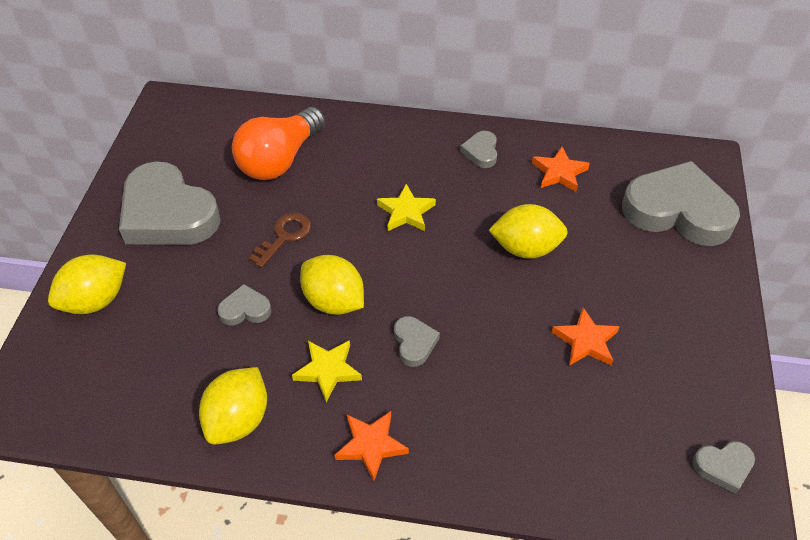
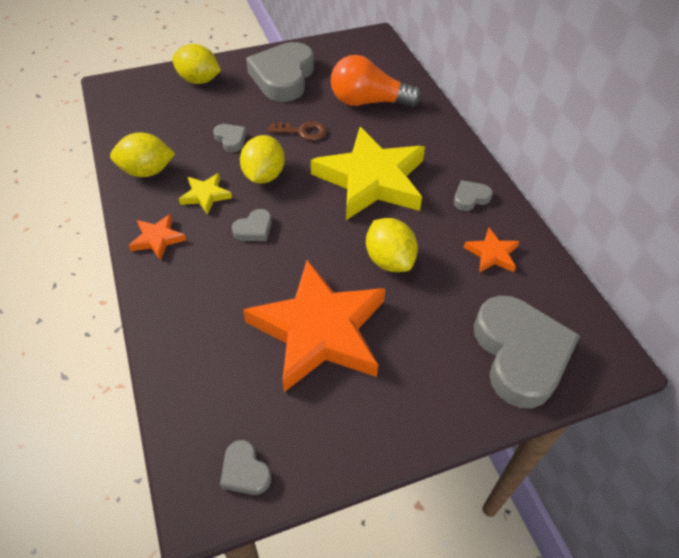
camera: 60 degrees right, 0 degrees up
yellow star [377,184,436,231] -> yellow star [311,127,425,220], size x2.36
orange star [551,307,620,366] -> orange star [243,260,386,392], size x2.36

